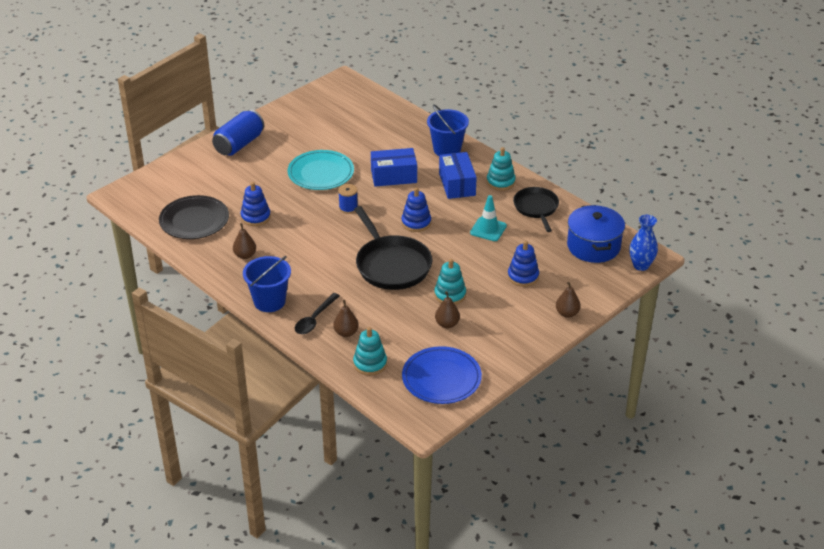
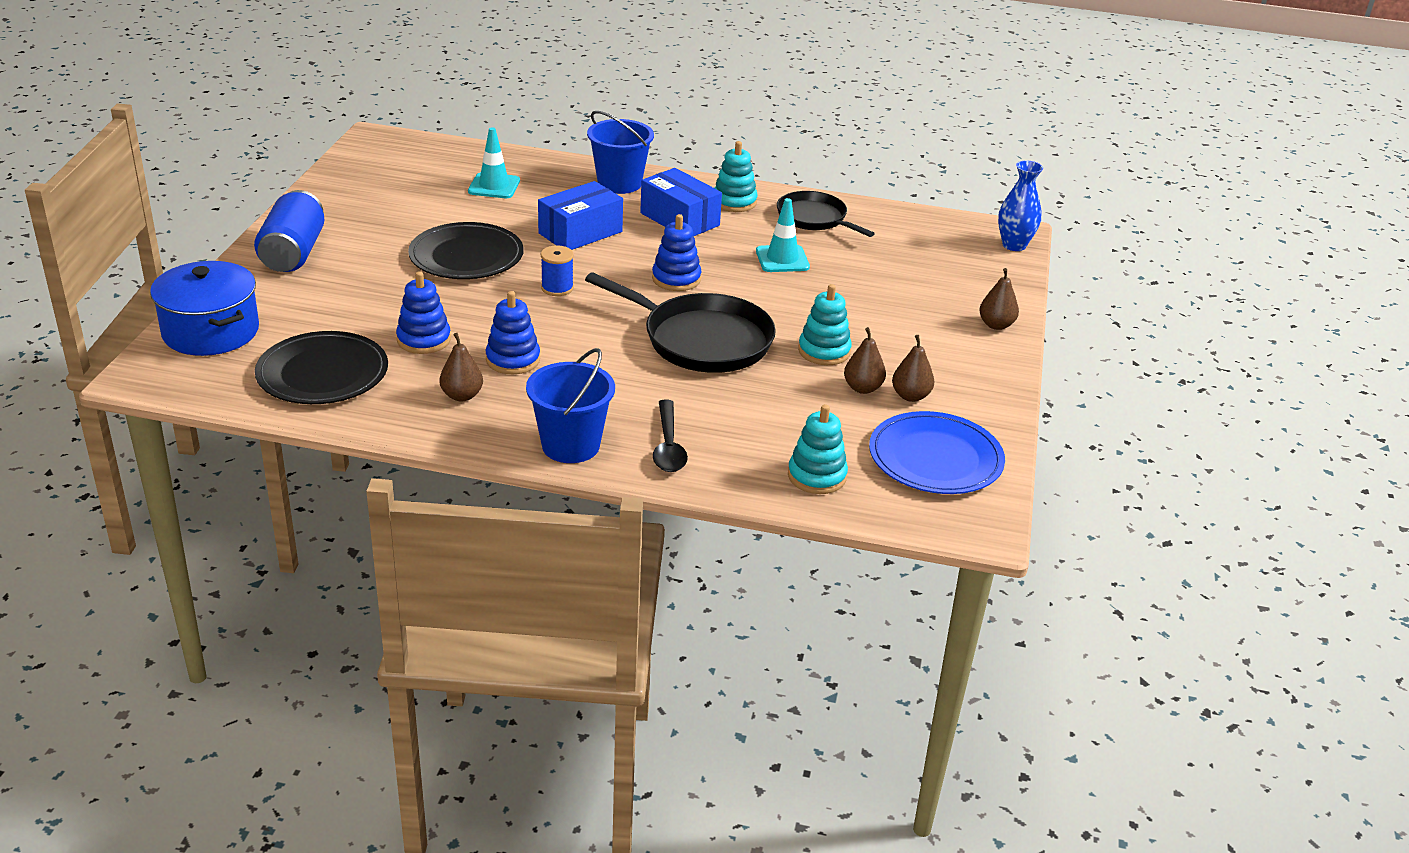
camera: 35 degrees left, 5 degrees down
turquoise plate [287,150,354,190] -> black plate [408,222,524,279]
brown pear [333,300,359,337] -> brown pear moved to [892,335,935,402]
blue stacking toy [508,241,539,287] -> blue stacking toy moved to [486,291,540,374]
blue pot [567,205,625,263] -> blue pot moved to [150,261,259,356]
none -> turquoise traffic cone [468,127,520,198]

